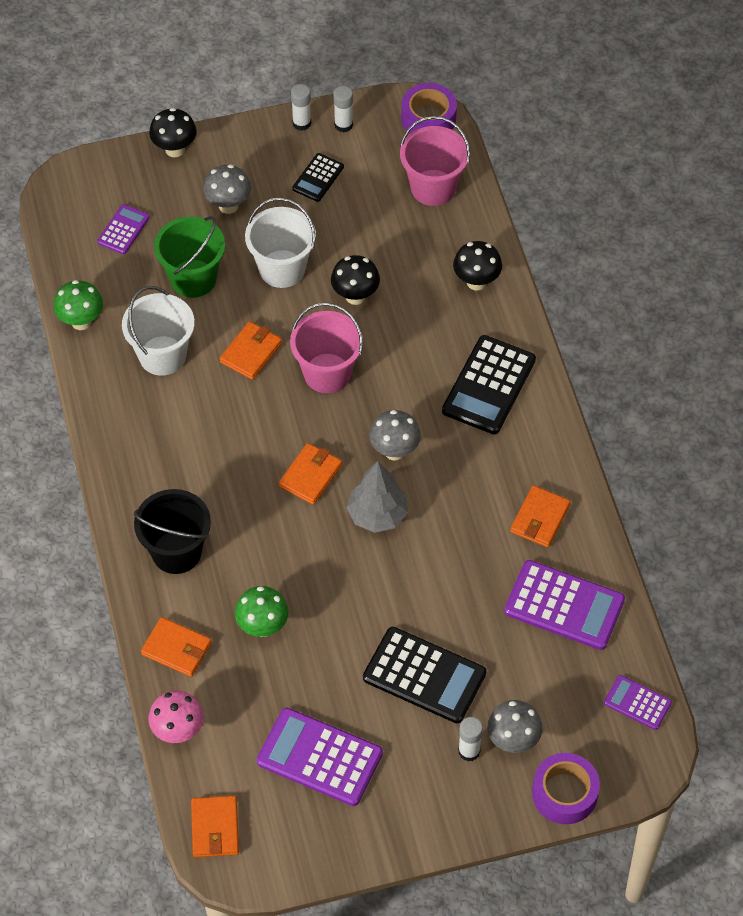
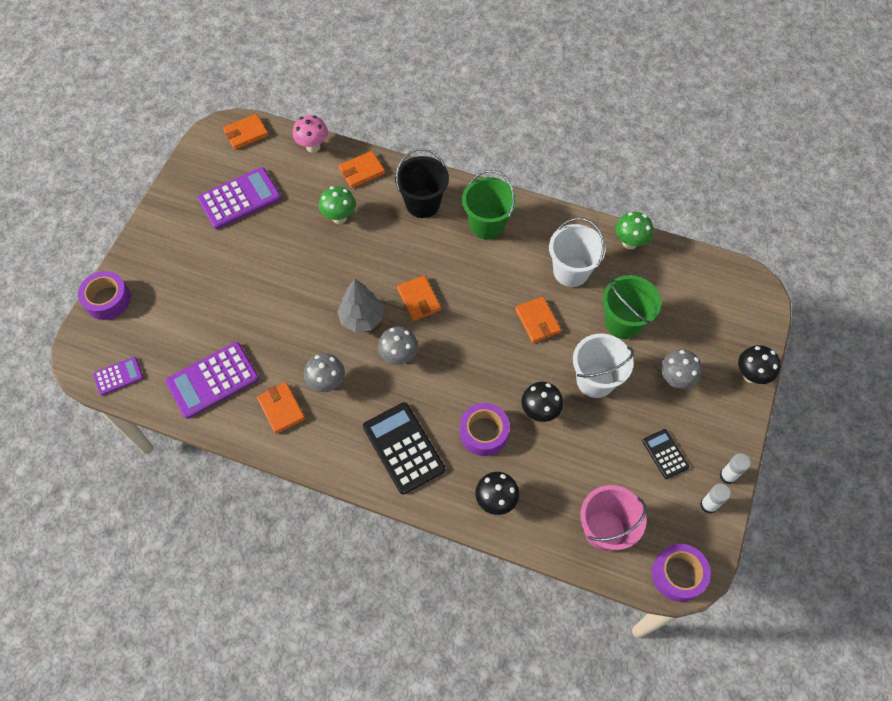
camera: 125 degrees right, 5 degrees up
purple calculator [97,204,150,254] -> none
orange wallet [191,795,239,857] -> orange wallet turned 60 degrees counterclockwise [223,114,269,150]
pink bucket [290,302,363,393] -> none
black calculator [363,627,486,723] -> none
white glue stick [458,717,483,761] -> none
grey mushroom [487,700,543,753] -> grey mushroom moved to [304,353,345,393]
none -> purple tape [460,403,510,456]
none -> green bucket [462,170,517,240]

